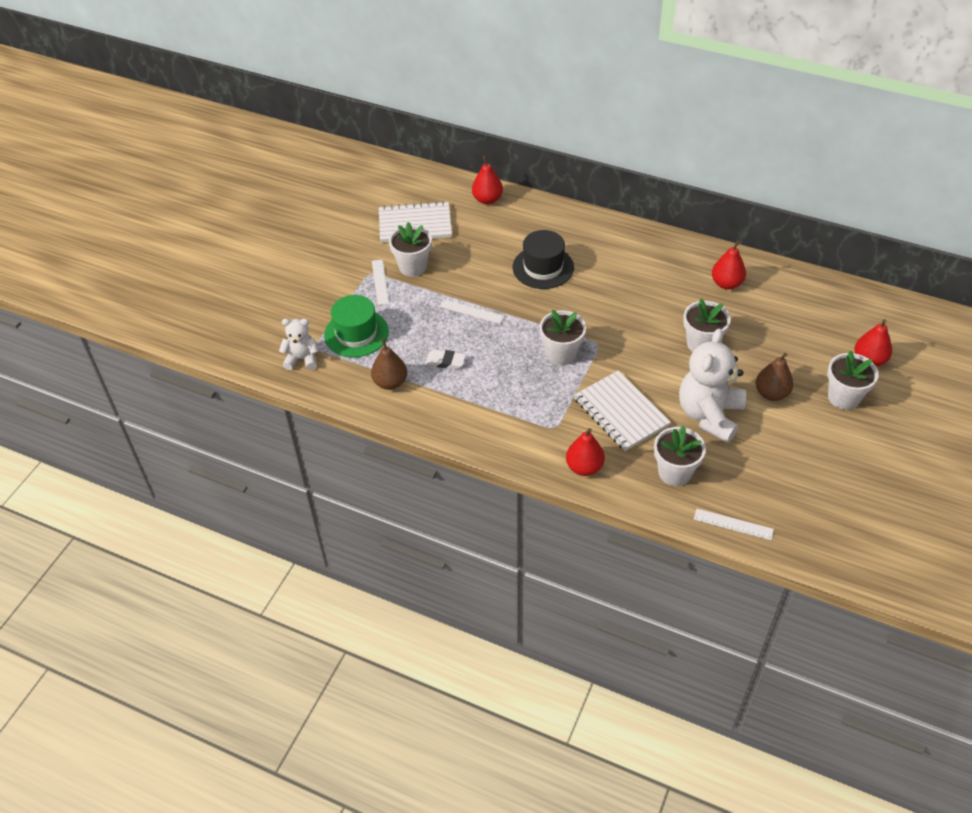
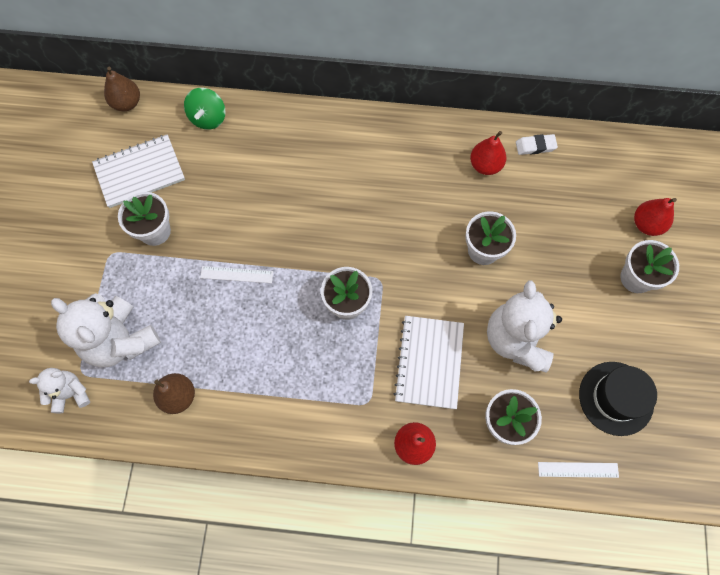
camera: 20 degrees left, 20 degrees up
green hat [324,295,389,357] -> white teddy bear [51,293,161,367]
white ruler [372,259,389,305] -> none
white eraser [425,349,466,369] -> white eraser moved to [516,134,558,155]
red pear [472,156,503,205] -> green spinning top [184,88,226,130]
black hat [513,230,574,289] -> black hat moved to [579,362,657,436]
white notebook [574,371,671,451] -> white notebook turned 60 degrees clockwise [394,316,464,409]
brown pear [756,353,794,401] -> brown pear moved to [104,66,140,111]

